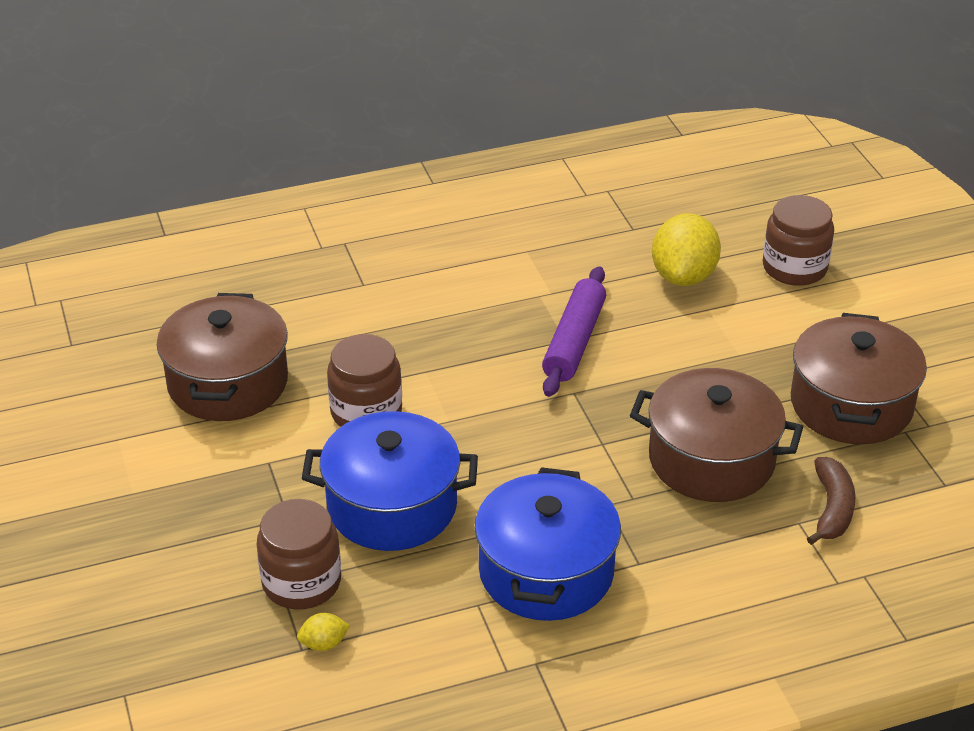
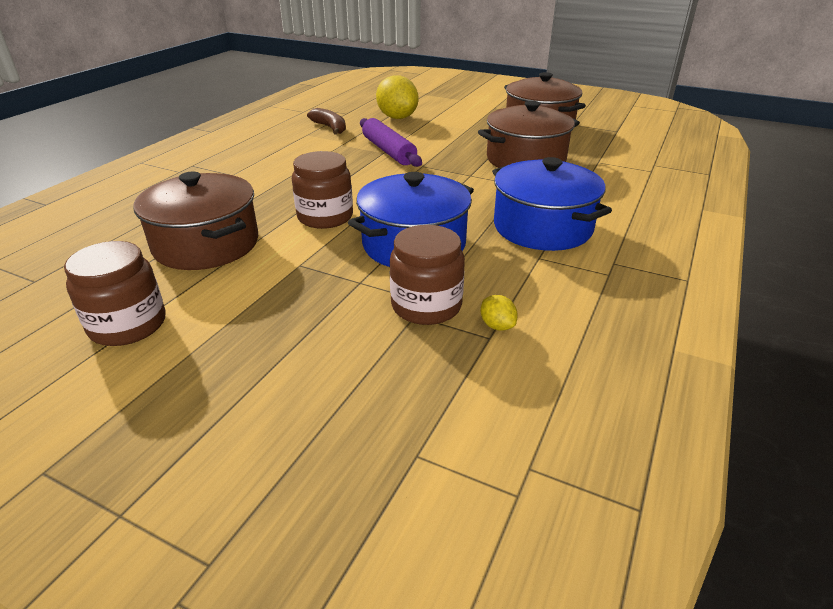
camera: 45 degrees left, 5 degrees down
yellow lemon [297,613,350,651] -> yellow lemon turned 60 degrees counterclockwise [481,295,518,331]
brown jar [763,195,834,286] -> brown jar moved to [64,241,165,346]
brown banana [807,457,856,545] -> brown banana moved to [307,108,346,135]

